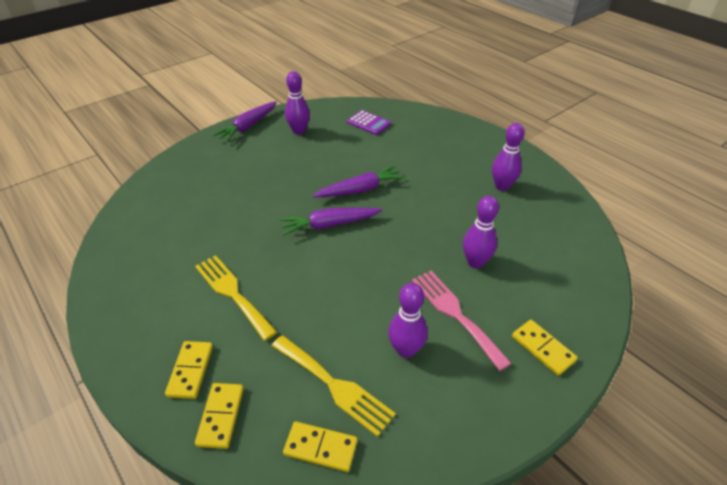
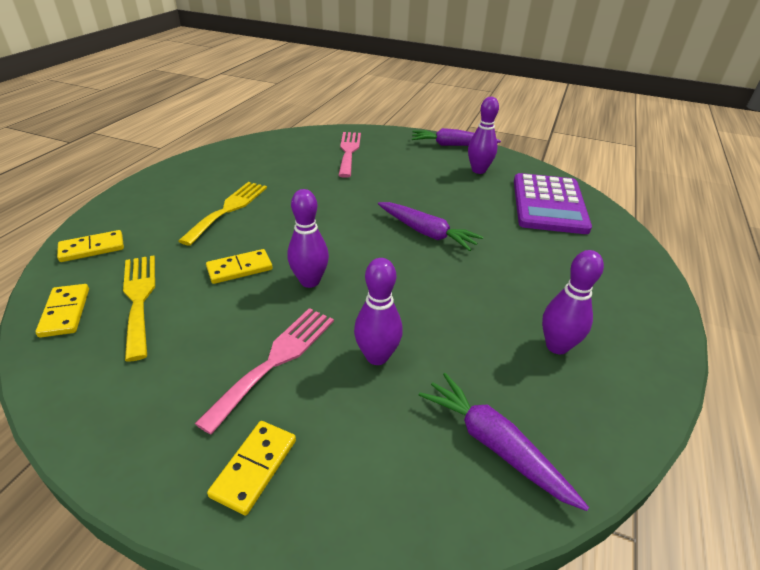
camera: 60 degrees right, 5 degrees down
yellow domino [165,341,213,399] -> yellow domino moved to [206,249,273,284]
yellow fork [272,335,396,437] -> yellow fork turned 150 degrees clockwise [123,255,155,362]
purple carrot [280,208,382,235] -> purple carrot moved to [419,373,589,511]
purple calculator [347,110,391,135] -> purple calculator [514,173,592,234], size x1.94
purple bowling pin [388,283,428,358] -> purple bowling pin moved to [288,189,329,288]
none -> pink fork [338,132,361,178]

